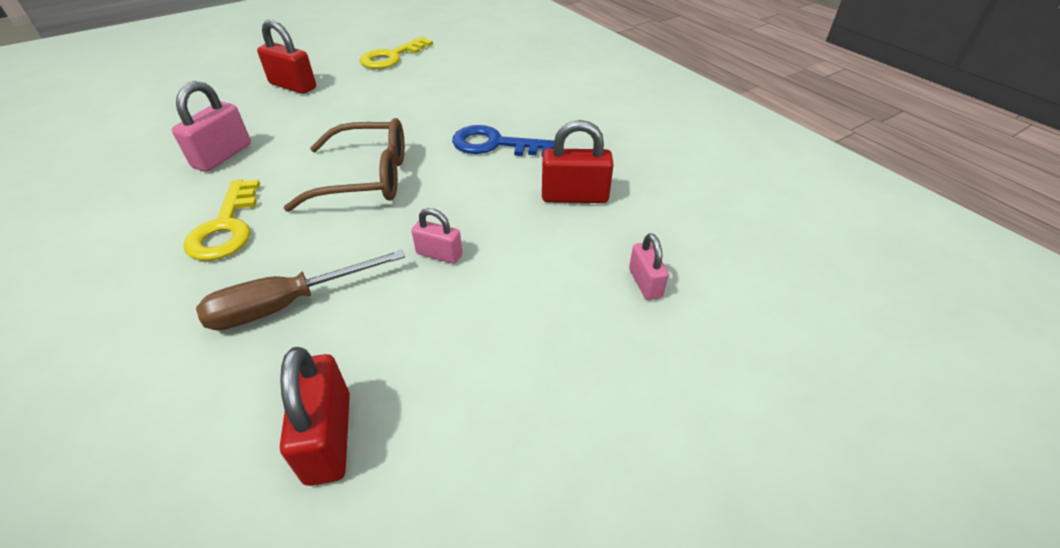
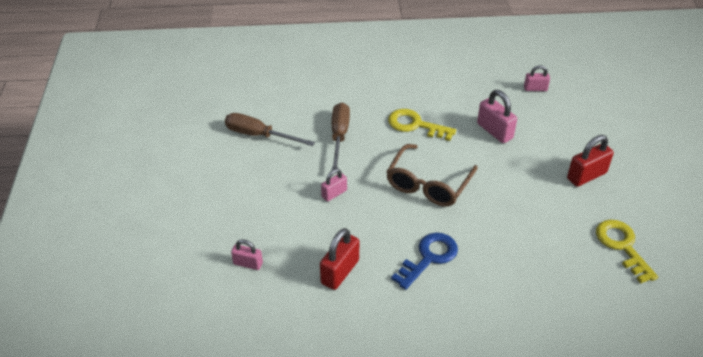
camera: 120 degrees right, 0 degrees up
red padlock [280,347,350,486] -> brown screwdriver [225,113,315,146]
none -> pink padlock [524,65,550,91]

